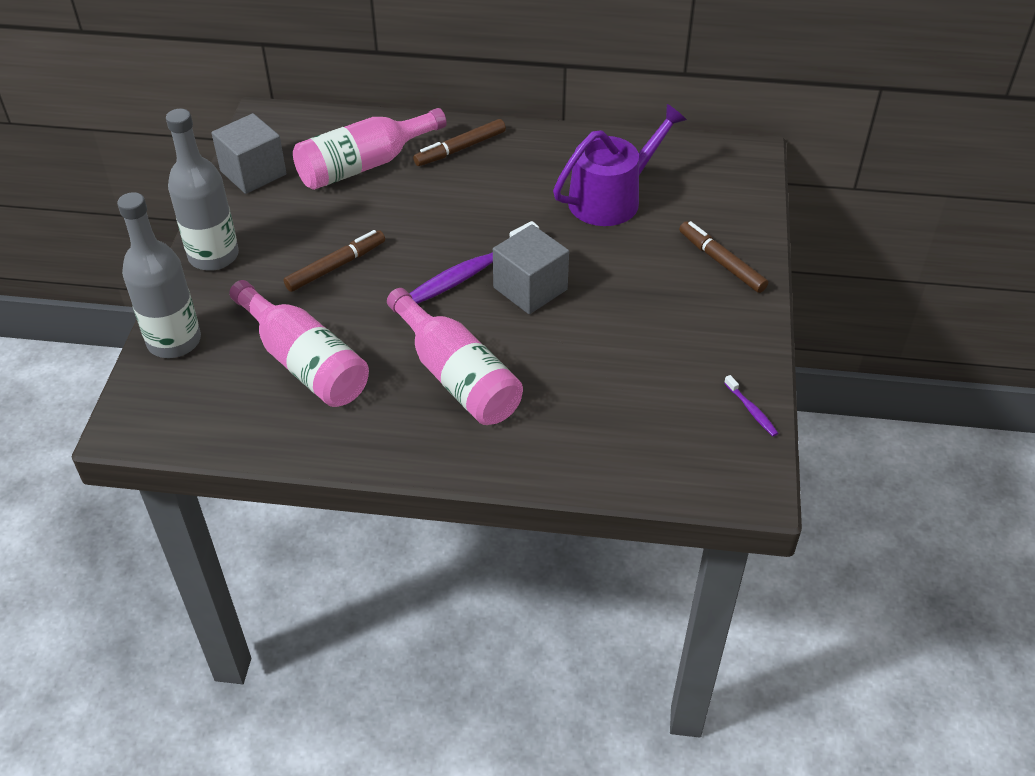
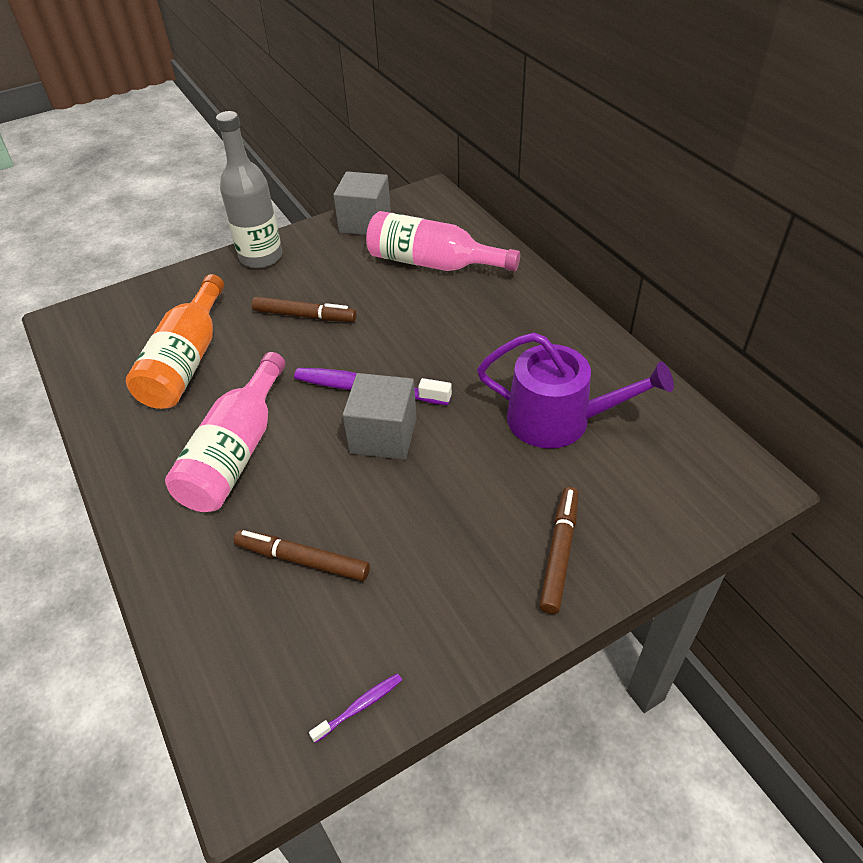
camera: 55 degrees right, 0 degrees up
grey bottle [117,192,201,358] -> none
pink bottle [229,280,369,407] -> orange bottle [126,274,224,409]
brown marker [413,119,506,166] -> brown marker moved to [234,530,370,581]
purple toothbrush [724,375,778,437] -> purple toothbrush turned 150 degrees counterclockwise [309,673,402,743]

